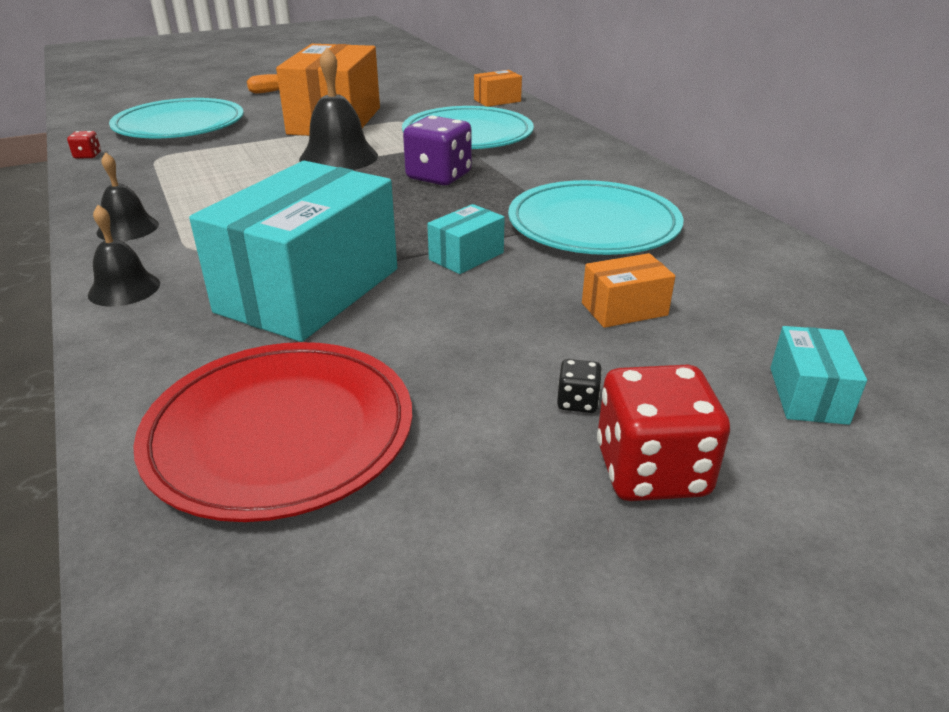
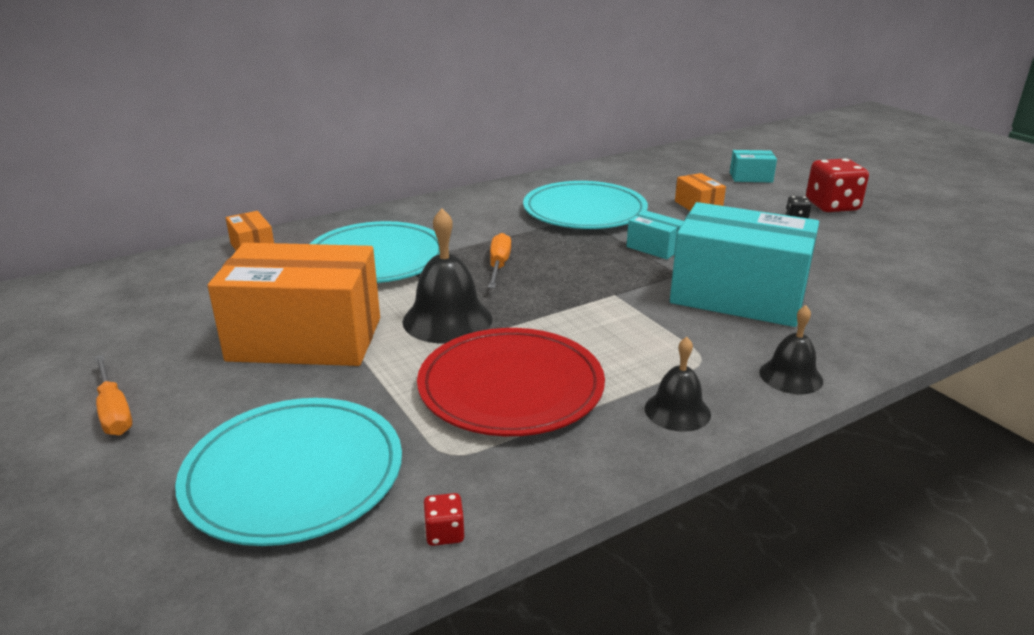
camera: 95 degrees left, 5 degrees down
red plate [133,342,412,522] -> red plate moved to [417,328,605,436]
purple dice [403,116,472,185] -> orange screwdriver [488,233,511,288]

